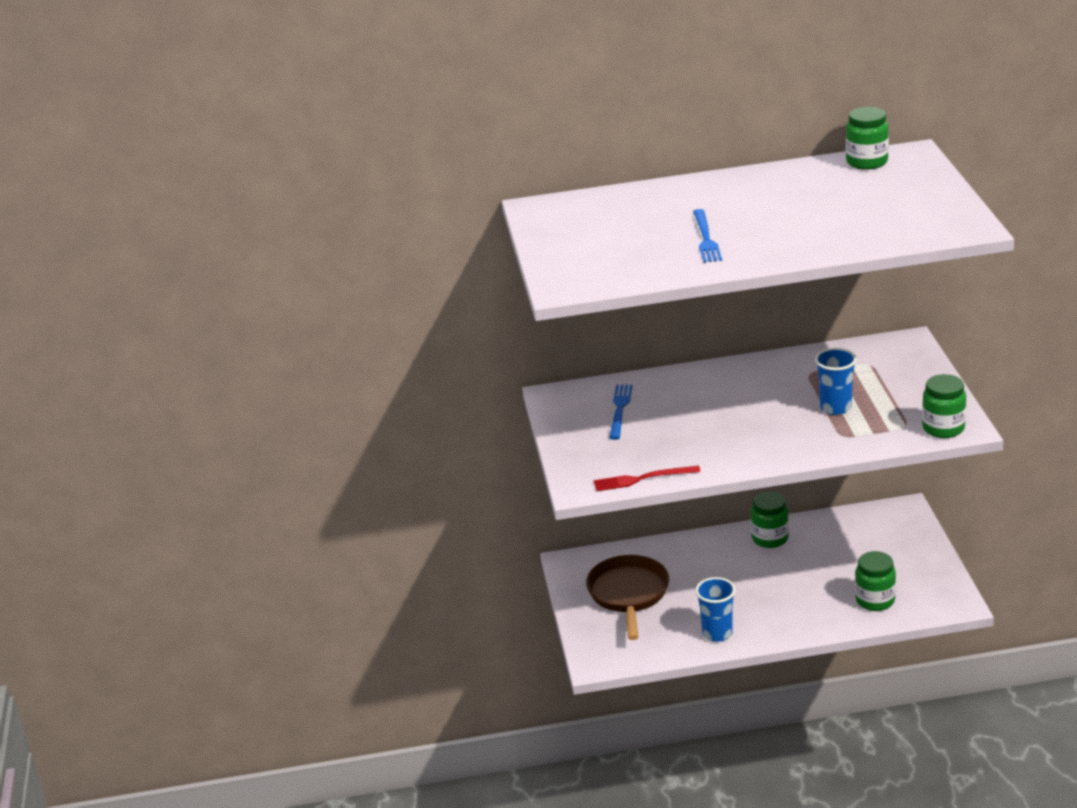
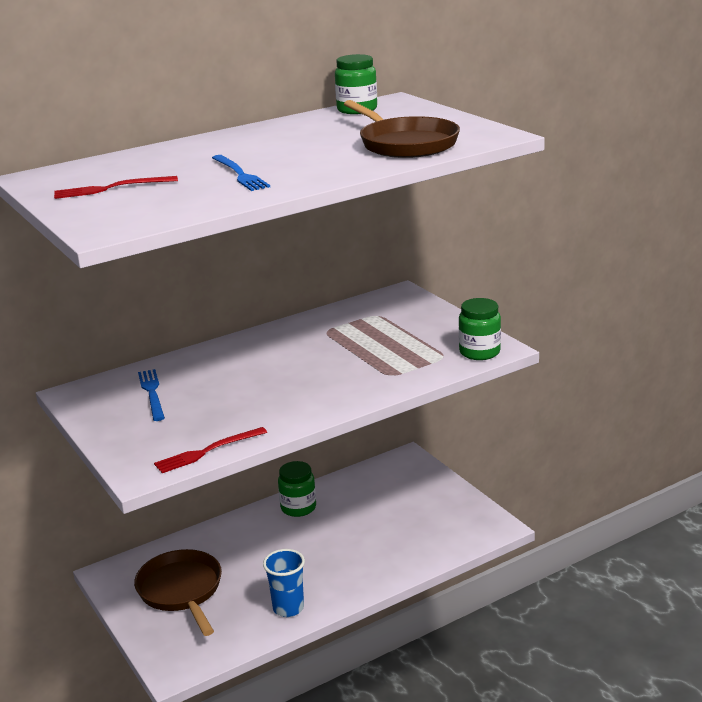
camera: 25 degrees left, 5 degrees down
blue cup [815,348,857,415] -> none
green jar [855,551,896,611] -> none
none -> red fork [54,176,178,199]
none -> brown pan [344,100,460,158]

